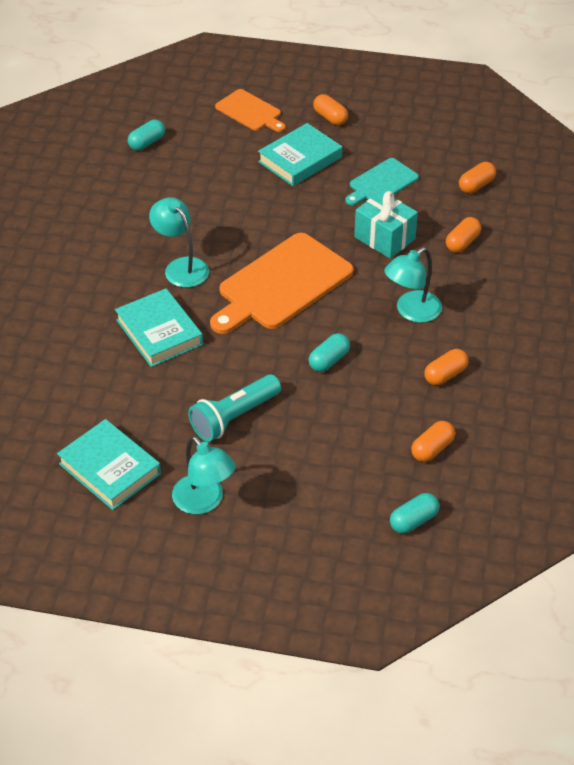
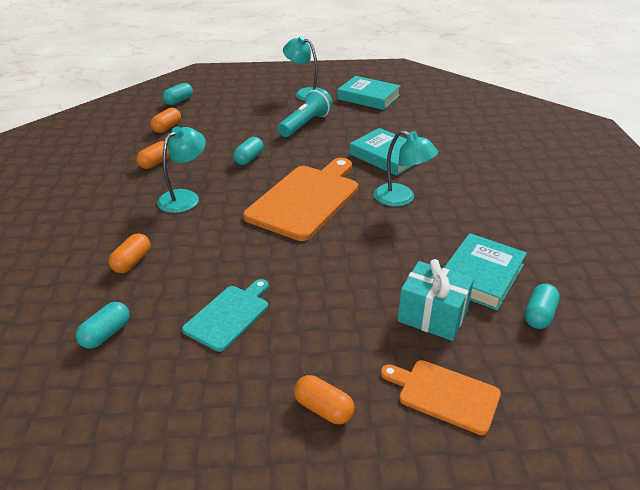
camera: 165 degrees right, 10 degrees down
turquoise book [258,123,342,186] -> turquoise book moved to [444,233,527,310]
turquoise gift [354,191,418,258] -> turquoise gift moved to [398,259,474,341]
orange capsule [459,162,496,193] -> turquoise capsule [76,302,129,349]

